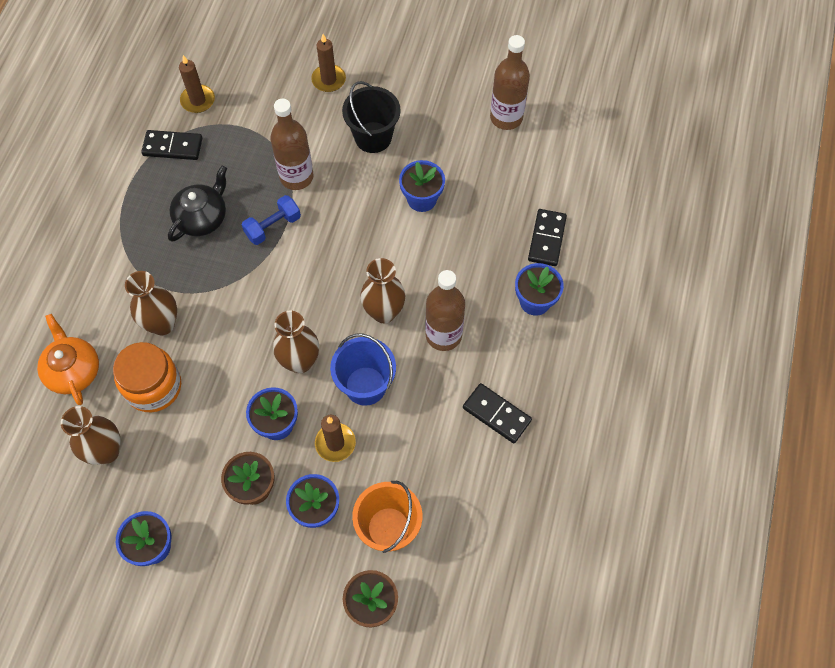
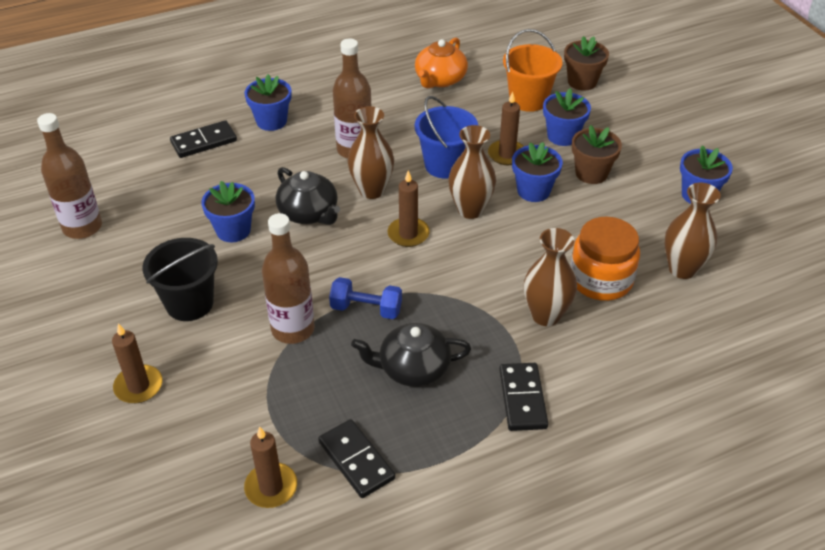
camera: 130 degrees left, 20 degrees down
orange teapot [37,314,99,405] -> orange teapot moved to [415,38,468,88]
black domino [463,383,532,443] -> black domino moved to [499,363,548,431]
none -> black teapot [276,167,340,225]
none -> brown candle [388,170,430,247]

